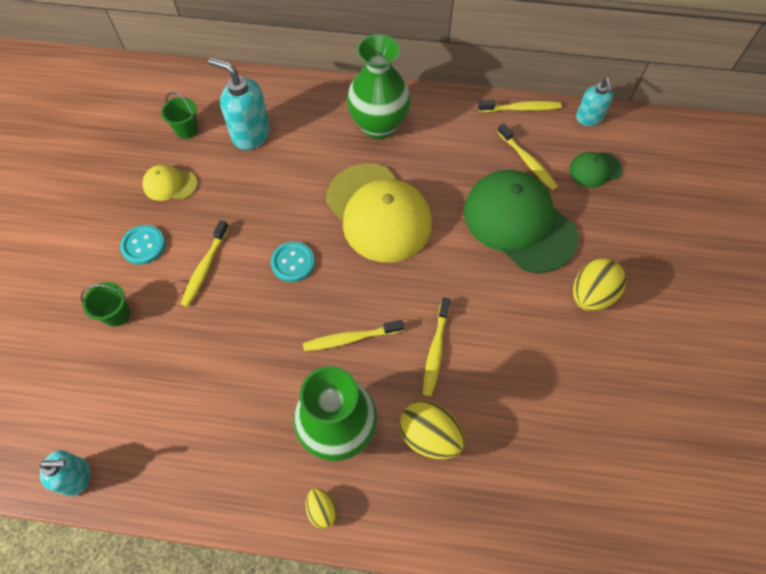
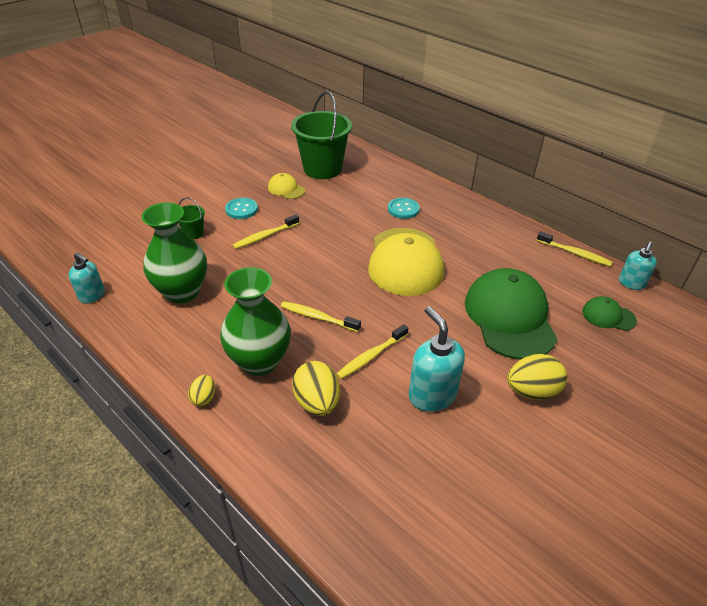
camera: 35 degrees right, 20 degrees down
green bucket [161,92,198,139] -> green bucket [291,91,352,179], size x2.28
turquoise soap dispenser [208,58,270,150] -> turquoise soap dispenser moved to [409,306,465,412]
turquoise button [271,241,315,282] -> turquoise button moved to [388,198,420,219]
green vase [347,34,411,139] -> green vase moved to [141,203,207,303]
yellow toothbrush [497,123,558,190] -> none

